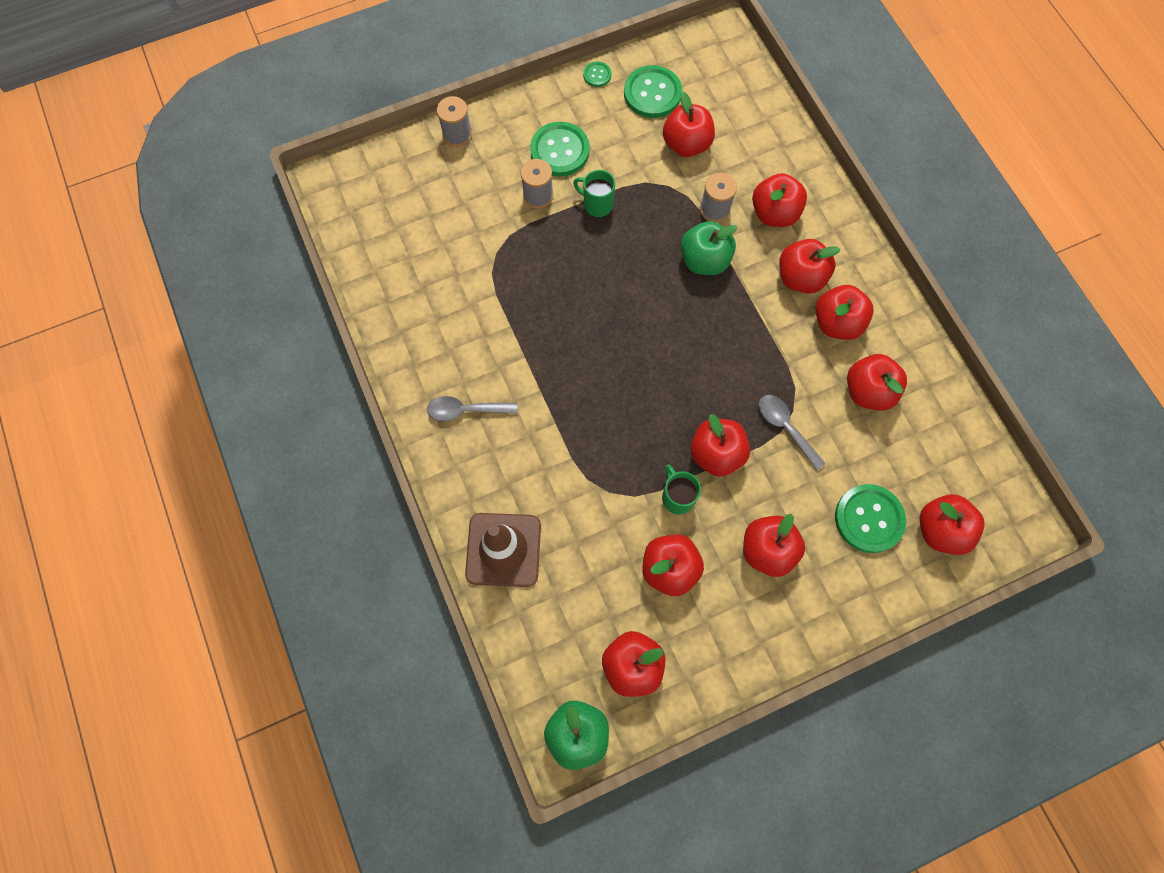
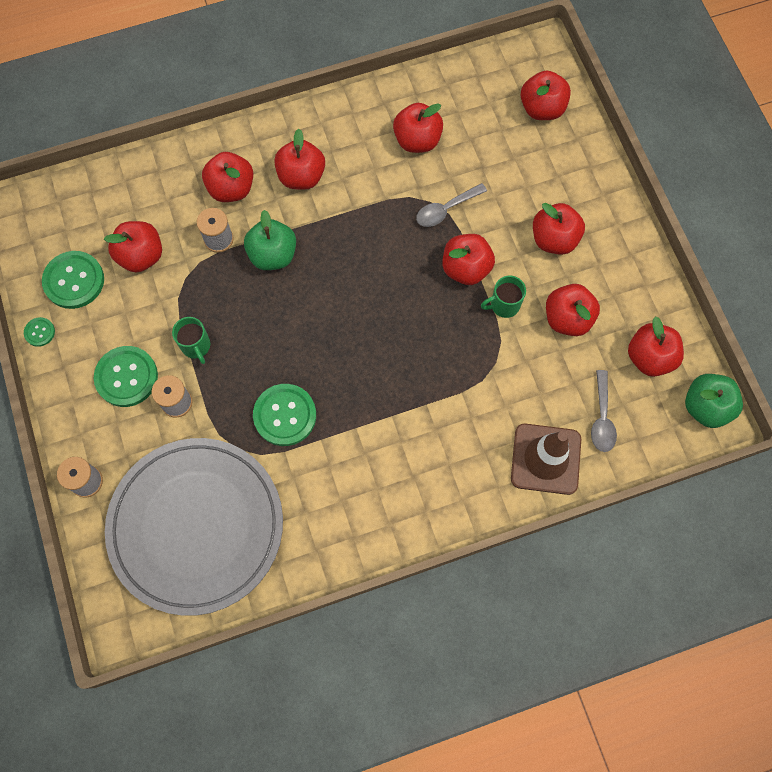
camera: 85 degrees left, 0 degrees up
grey spoon [427,396,517,421] -> grey spoon moved to [591,370,617,452]
green mug [573,170,615,217] -> green mug turned 60 degrees counterclockwise [172,317,210,364]
red apple [816,285,874,340] -> none
green button [835,484,906,553] -> green button moved to [253,384,316,446]
none -> grey plate [105,438,283,616]

